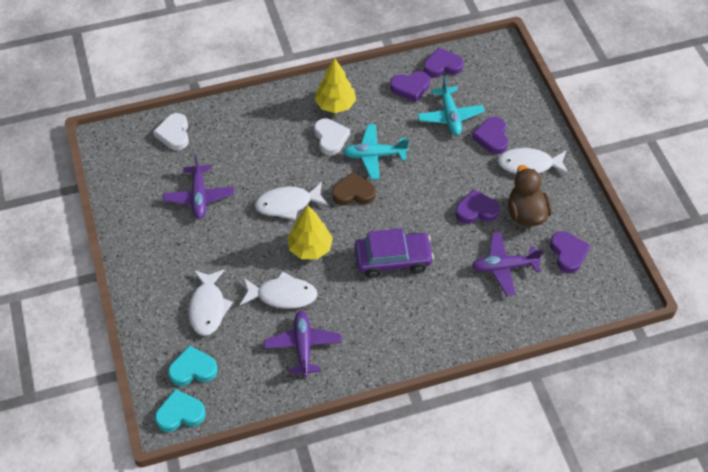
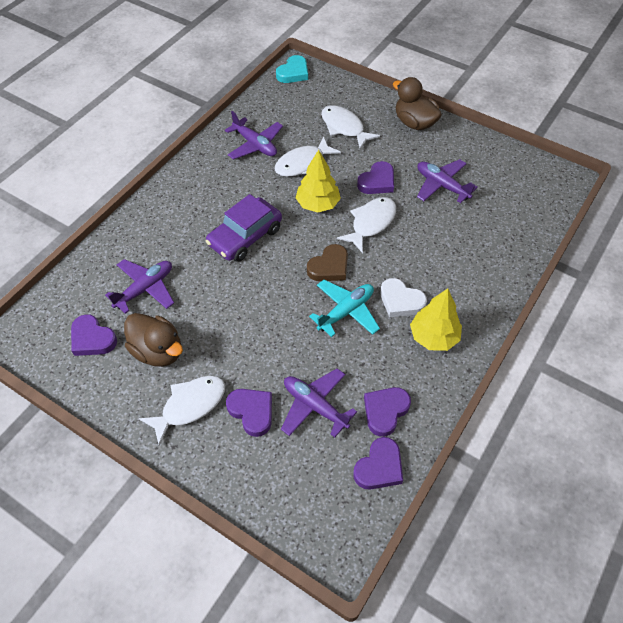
camera: 140 degrees right, 0 degrees up
white heart [153,113,189,150] -> none
turquoise heart [168,345,218,386] -> none
turquoise plane [417,77,485,135] -> purple plane [281,368,357,437]
purple heart [456,189,500,224] -> purple heart moved to [357,161,394,194]
none -> brown duck [393,77,442,130]

